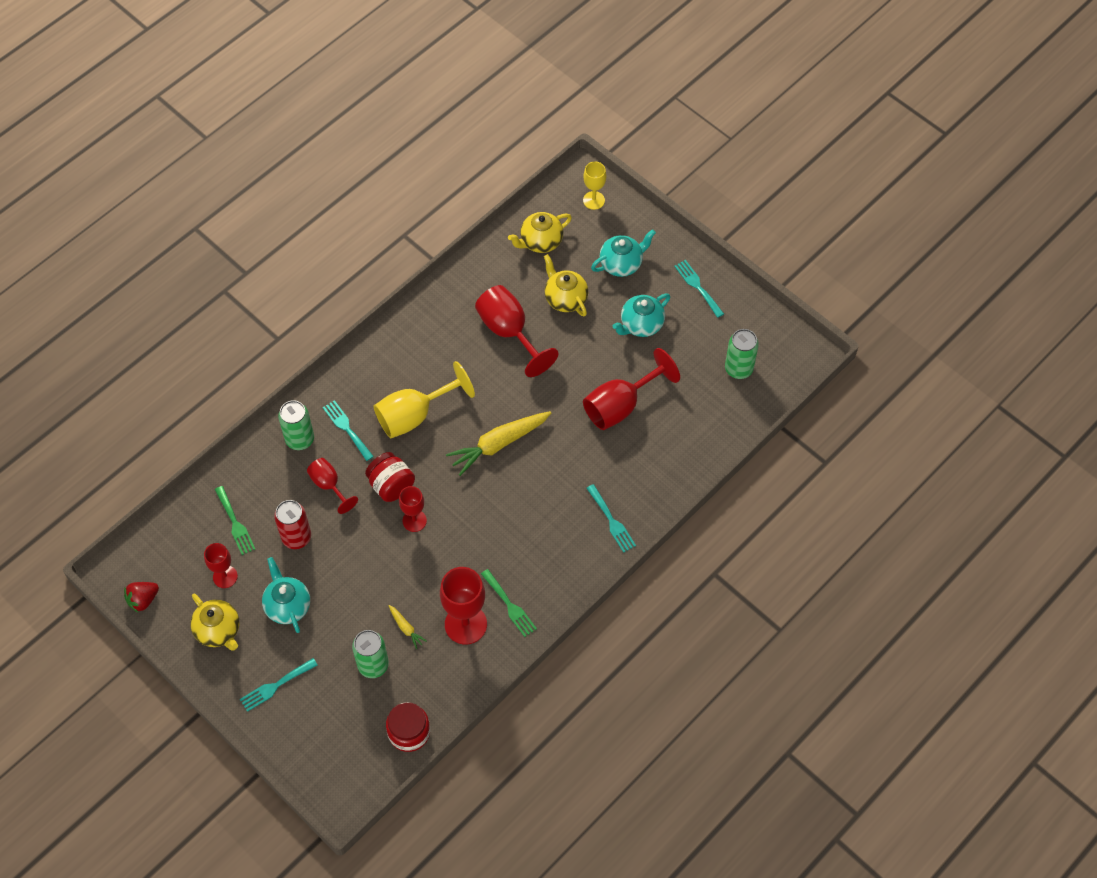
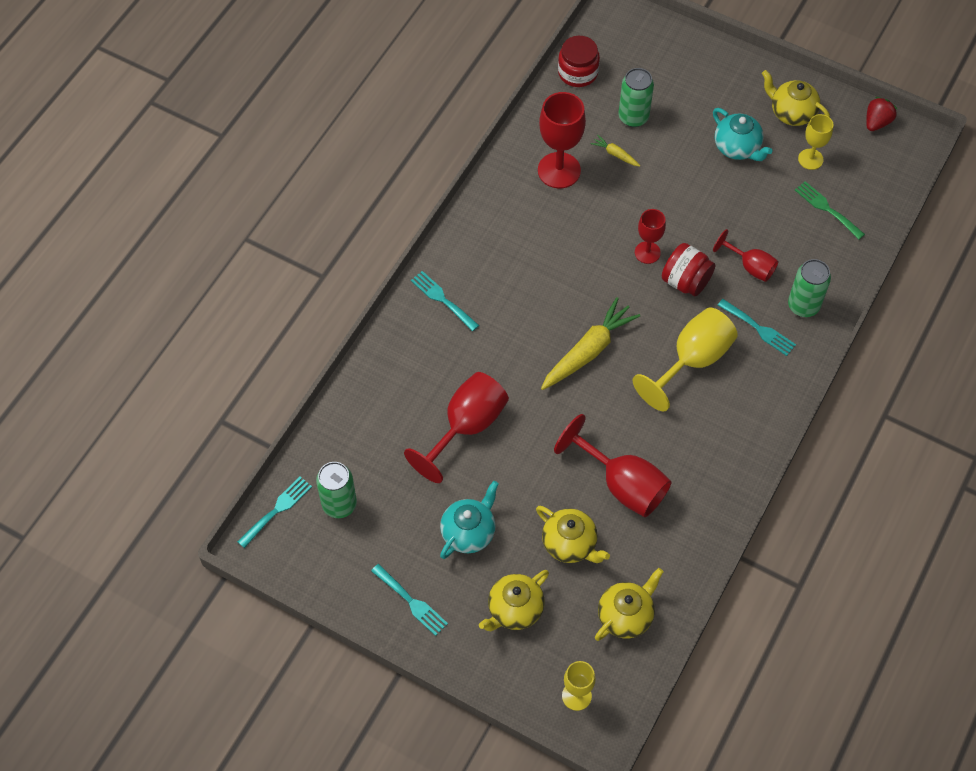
camera: 165 degrees right, 0 degrees up
red goblet [204,543,238,588] -> yellow goblet [798,114,834,170]
turquoise fork [240,658,317,712] -> turquoise fork moved to [237,477,312,548]
red can [274,500,311,549] -> none
green fork [481,569,537,637] -> none
turquoise teapot [591,229,656,277] -> yellow teapot [479,570,549,631]

